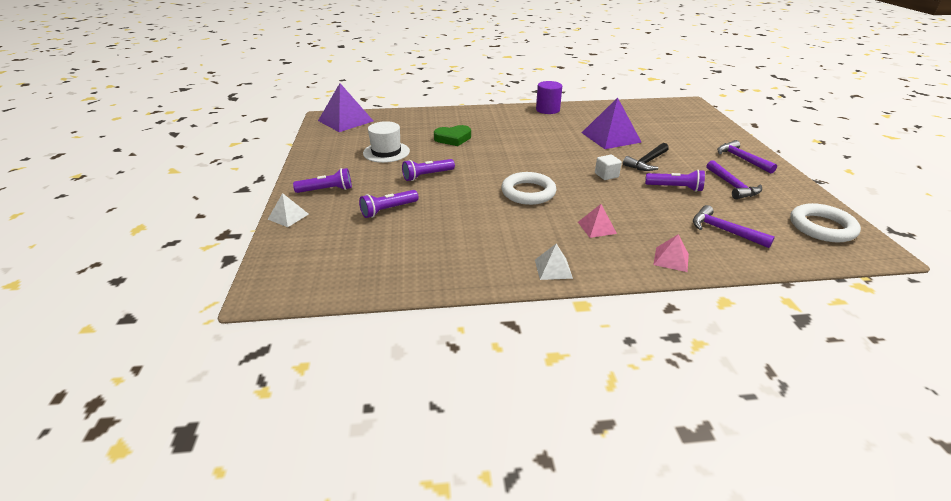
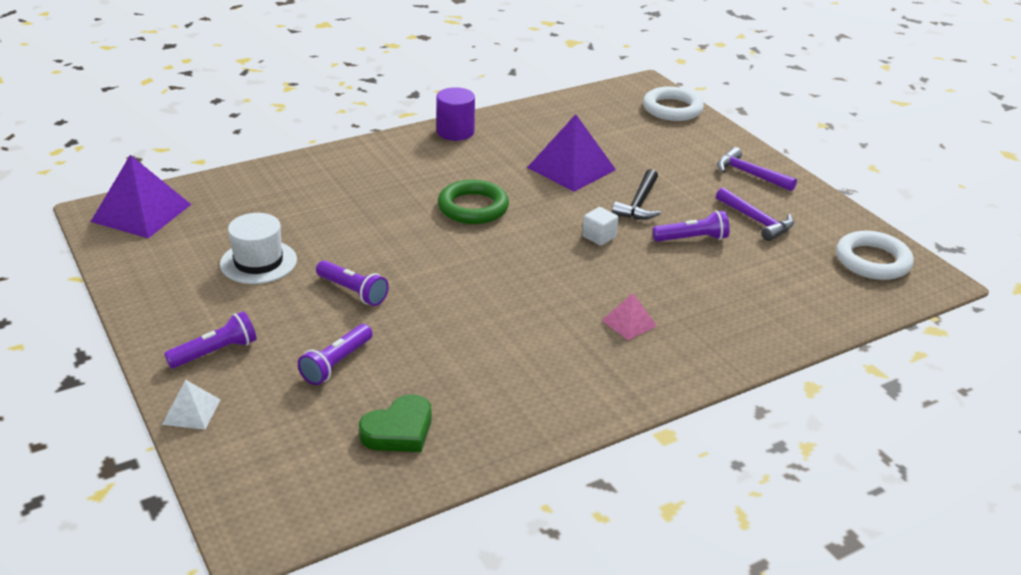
camera: 25 degrees left, 0 degrees up
purple flashlight [402,159,455,181] -> purple flashlight turned 90 degrees counterclockwise [316,260,389,306]
green heart [434,125,471,146] -> green heart moved to [359,394,432,452]
white ring [501,172,556,205] -> white ring moved to [643,86,704,121]
white pyramid [535,244,573,280] -> none
pink pyramid [653,234,689,272] -> none
purple hammer [693,205,775,248] -> none
none -> green ring [438,180,509,224]

